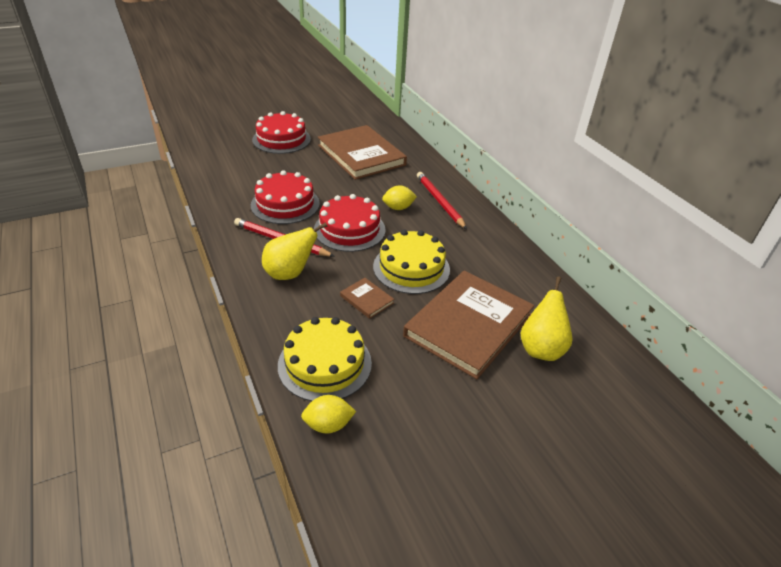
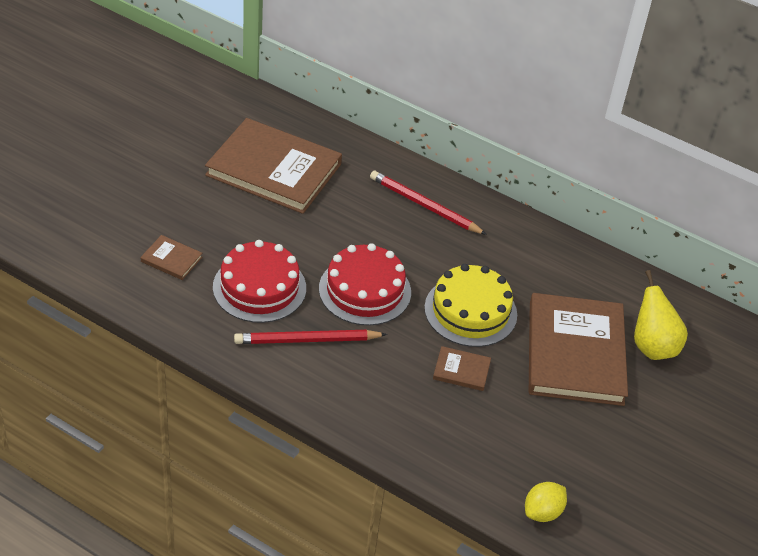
camera: 35 degrees left, 5 degrees up
red cake [252,111,311,154] -> none
yellow pear [262,222,328,280] -> none
yellow cake [278,317,372,401] -> none
yellow lemon [382,185,417,210] -> none
none -> brown book [141,235,202,280]

